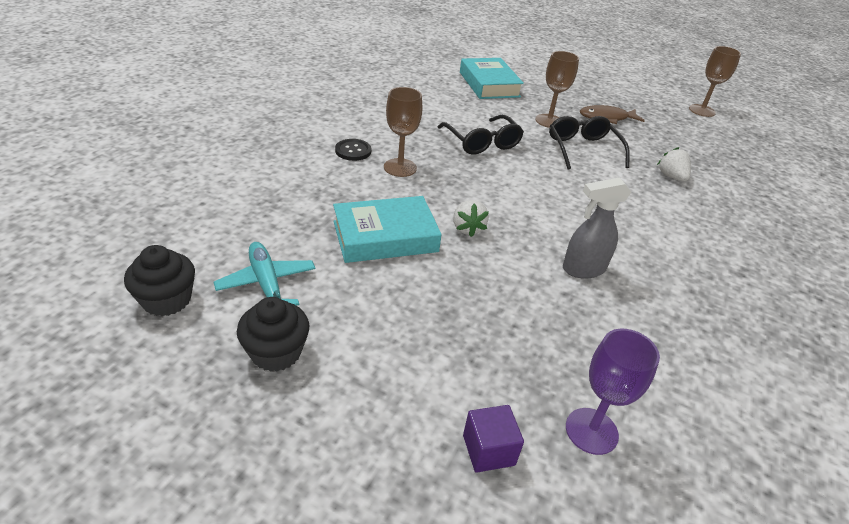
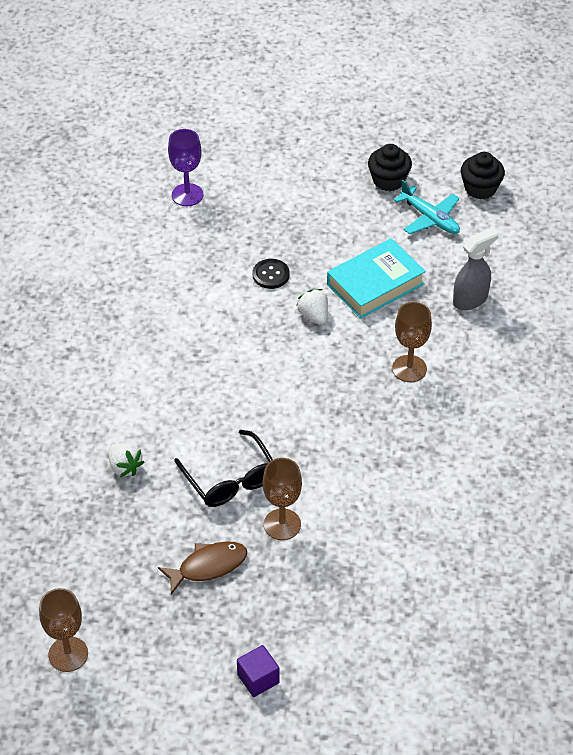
camera: 165 degrees right, 10 degrees up
black button [335,139,371,161] -> black button moved to [253,259,290,289]
black glasses [438,115,524,154] -> none
turquoise book [460,58,524,99] -> none
purple cube [463,405,524,472] -> purple cube moved to [237,645,280,697]
grey spray bottle [563,178,631,279] -> grey spray bottle moved to [453,227,499,310]

